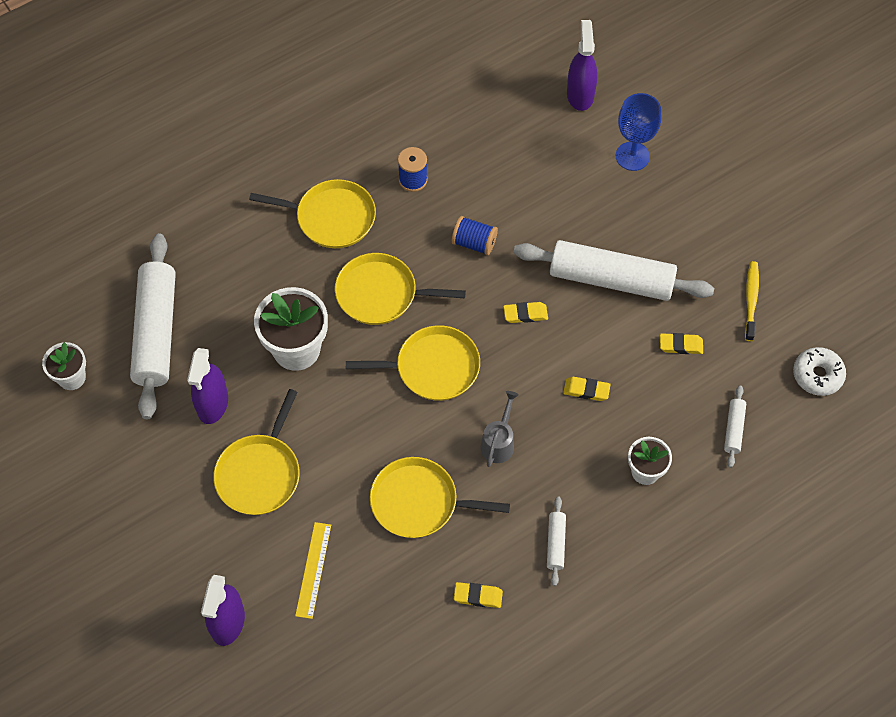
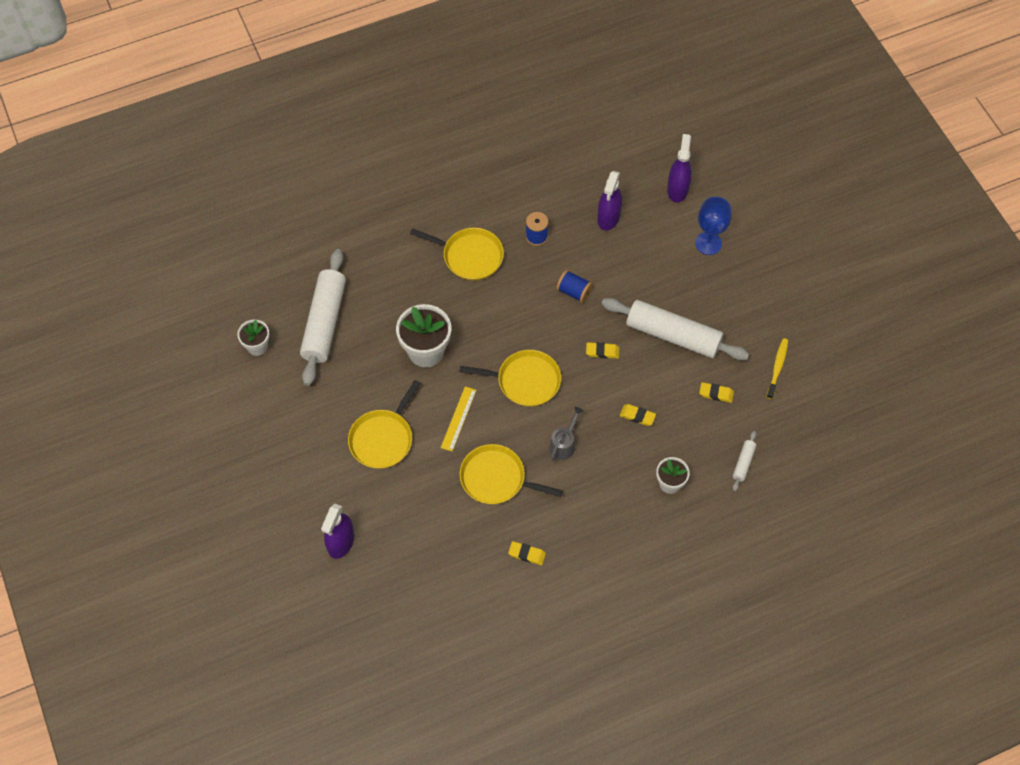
camera: 10 degrees right, 0 degrees up
purple spray bottle [187,348,228,424] -> purple spray bottle moved to [597,171,622,231]
yellow ruler [295,522,331,619] -> yellow ruler moved to [441,386,476,451]
yellow pan [335,253,466,325] -> none
white rolling pin [547,496,566,586] -> none
white donut [793,347,846,396] -> none

